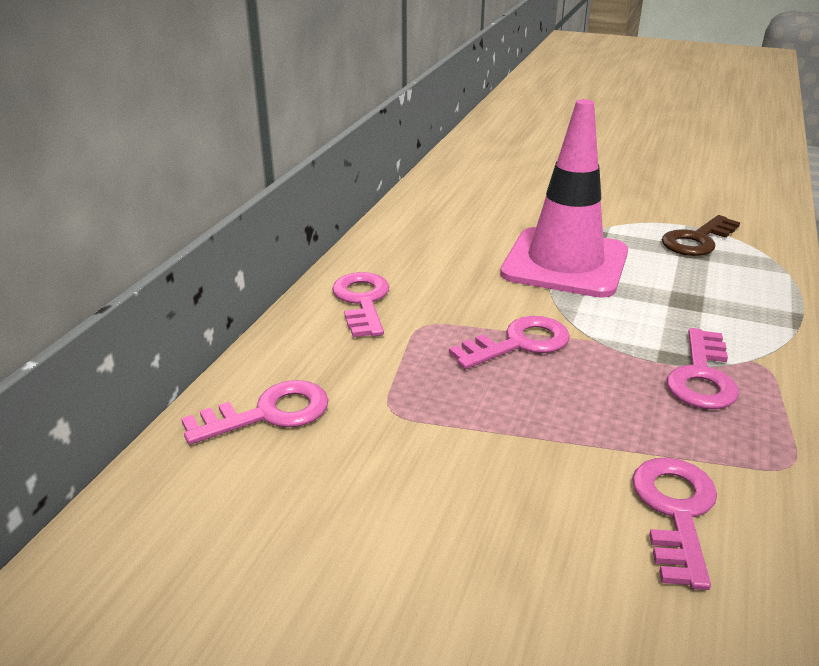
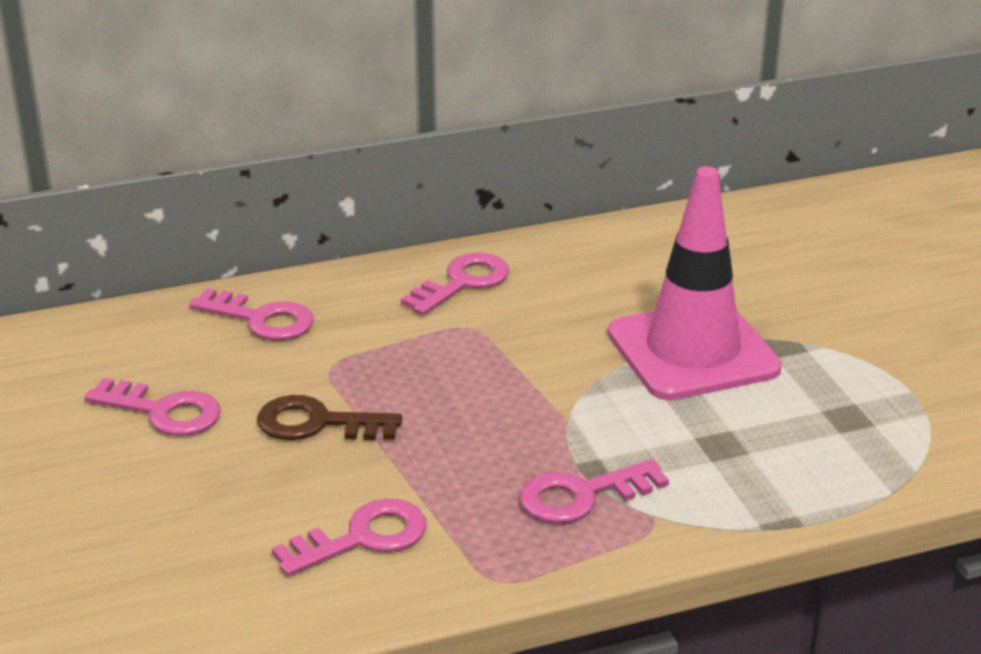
camera: 50 degrees right, 0 degrees up
pink key [449,316,570,369] -> pink key moved to [84,378,221,436]
brown key [662,215,740,256] -> brown key moved to [257,395,402,440]

